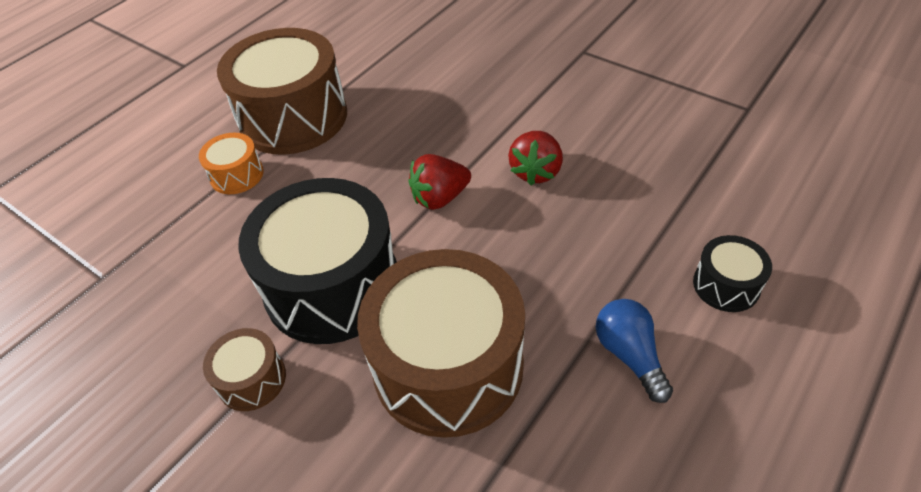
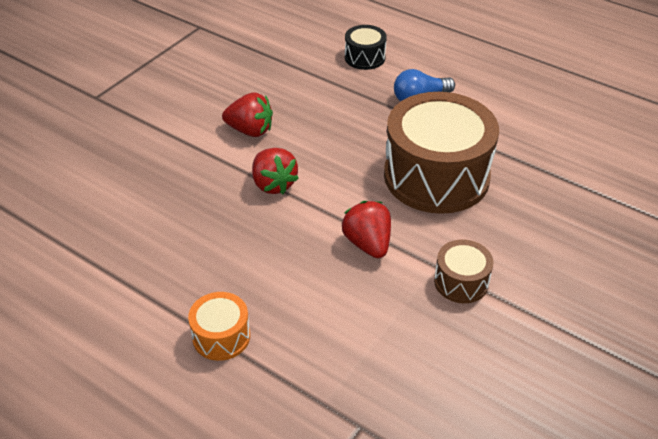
camera: 95 degrees left, 5 degrees down
brown drum [217,28,347,155] -> none
black drum [238,178,397,344] -> red strawberry [342,201,391,258]

